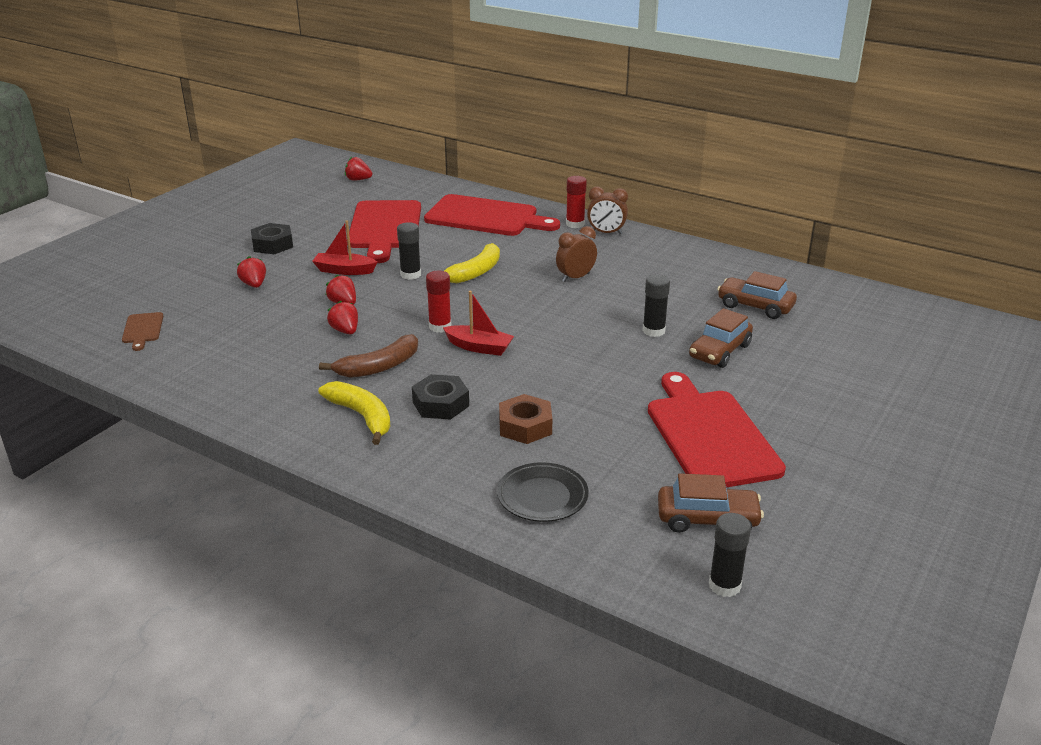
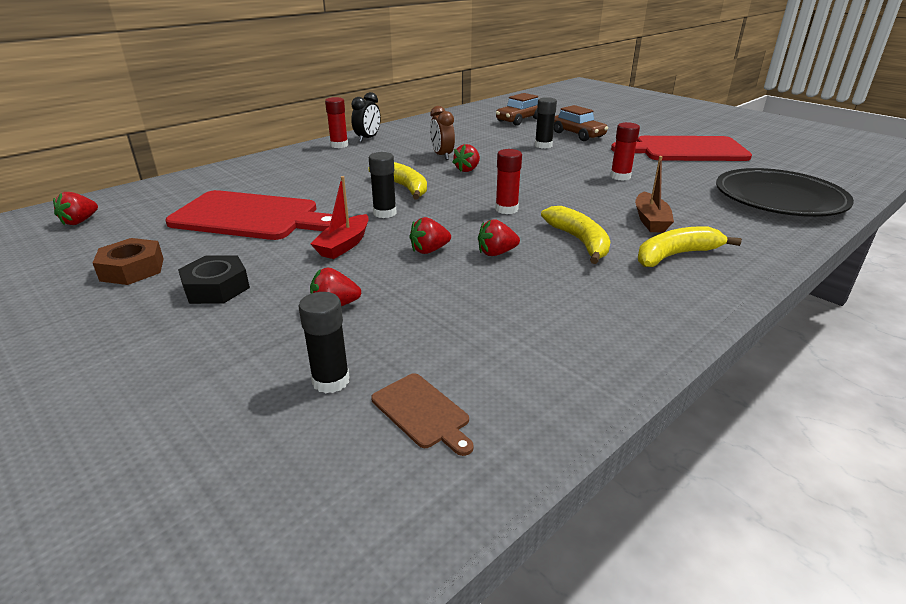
camera: 75 degrees left, 0 degrees up
brown cutting board [122,312,163,351] -> brown cutting board turned 45 degrees clockwise [371,373,474,456]
brown banana [319,334,418,378] -> yellow banana [541,206,610,264]
black nut [412,374,469,420] -> brown boat [635,156,674,233]
red cutting board [424,194,560,236] -> none
red boat [443,291,514,356] -> none
black plate [497,462,589,522] -> black plate [716,168,854,217], size x1.75
brown nut [499,394,552,444] -> brown nut moved to [93,238,164,285]
brown clock [587,187,628,235] -> black clock [351,92,381,142]
brown car [658,473,764,533] -> none
black glue stick [709,513,751,597] -> black glue stick moved to [298,292,350,393]
none -> red strawberry [452,144,480,172]
none -> red glue stick [610,122,640,181]

